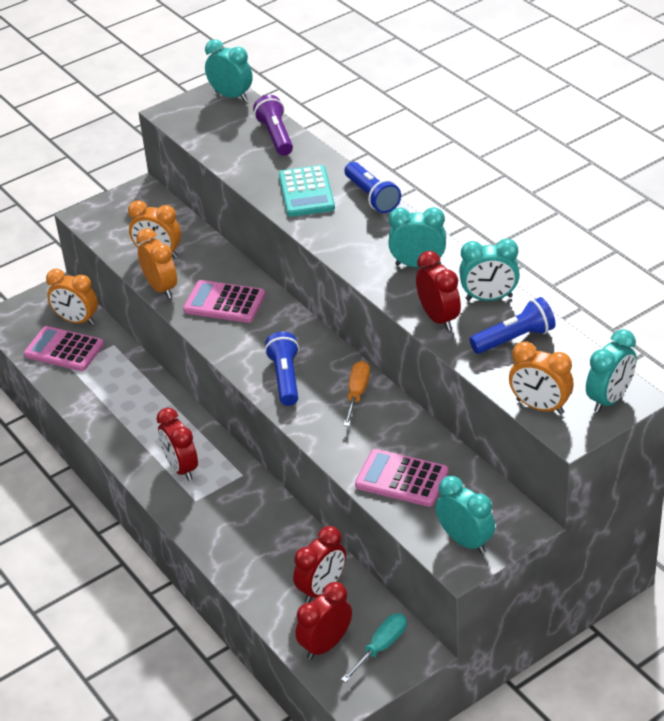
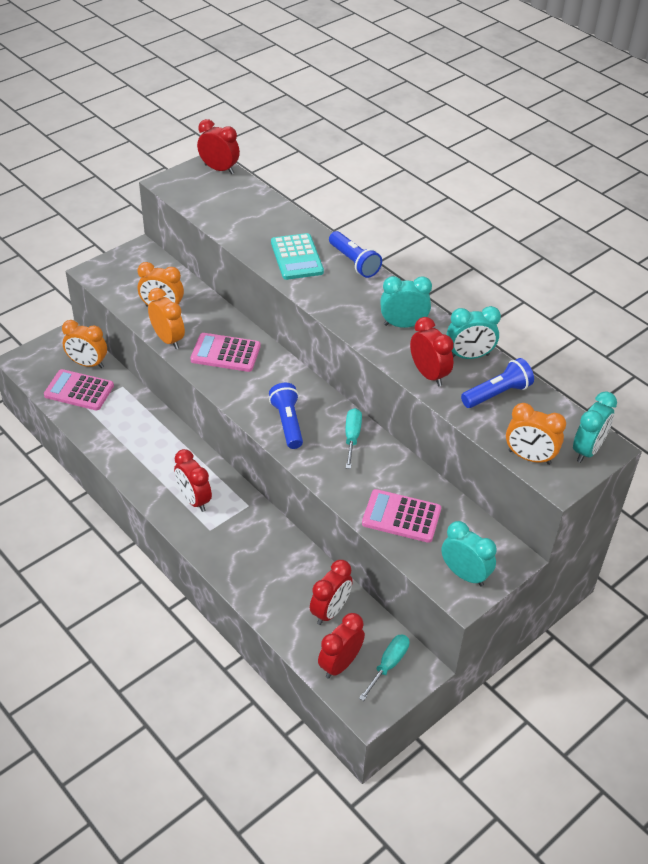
camera: 10 degrees left, 5 degrees up
turquoise clock [205,39,253,101] -> red clock [197,119,240,174]
purple flashlight [253,95,293,156] -> none
orange screwdriver [343,361,370,426] -> turquoise screwdriver [345,408,362,469]

